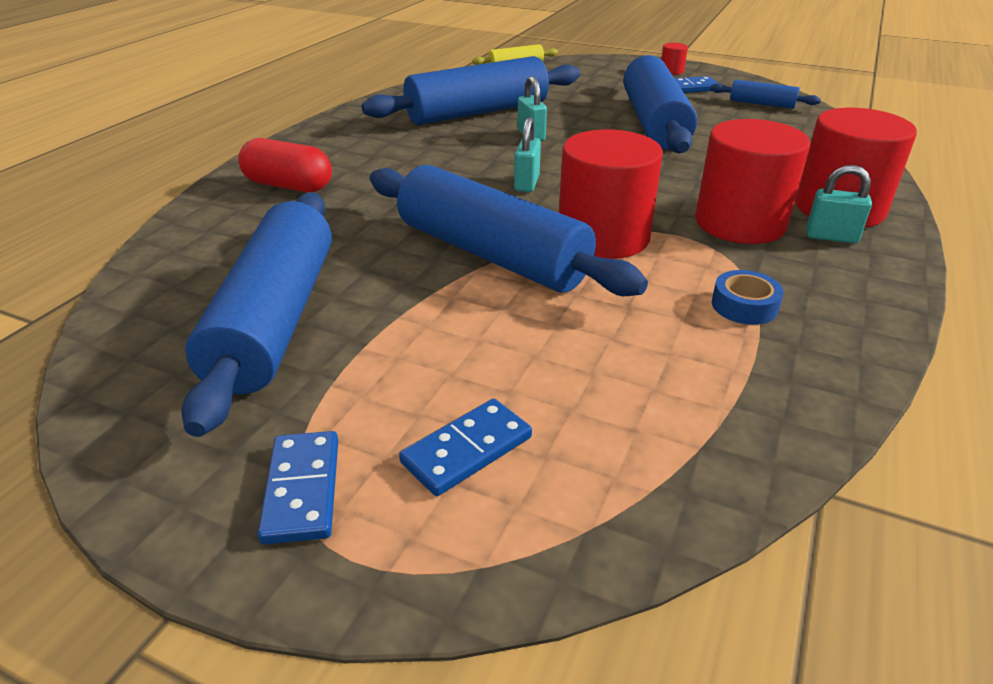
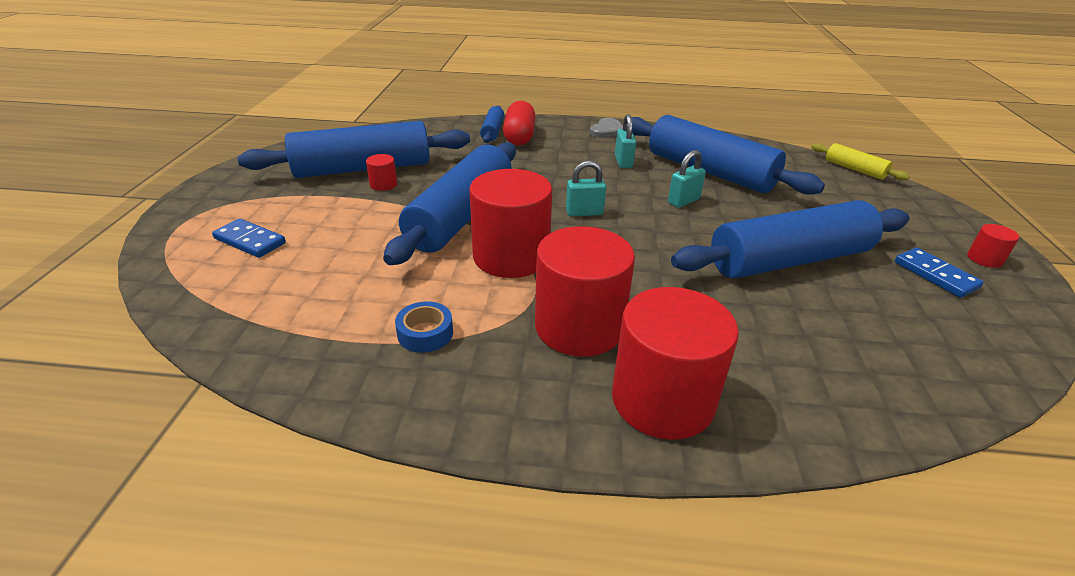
camera: 70 degrees right, 0 degrees up
blue domino [258,431,338,545] -> none
blue rolling pin [710,80,821,109] -> blue rolling pin moved to [480,106,504,143]
turquoise padlock [806,165,872,244] -> turquoise padlock moved to [615,114,636,168]
none -> red cylinder [366,154,397,191]
none -> grey heart [590,118,623,138]

